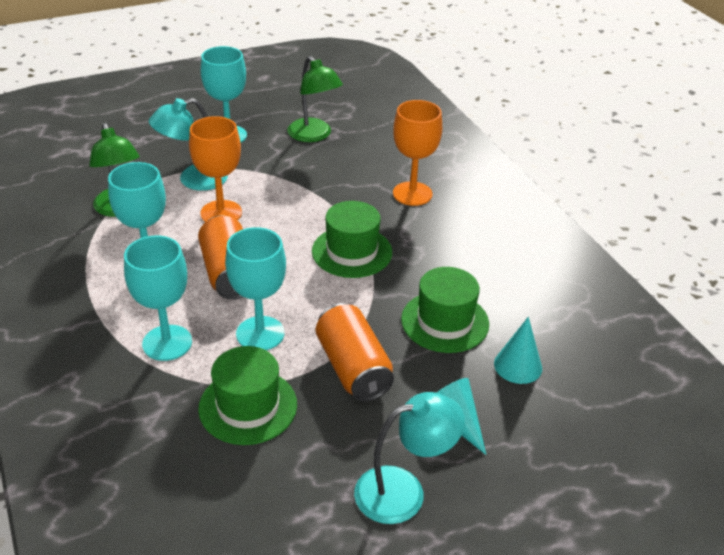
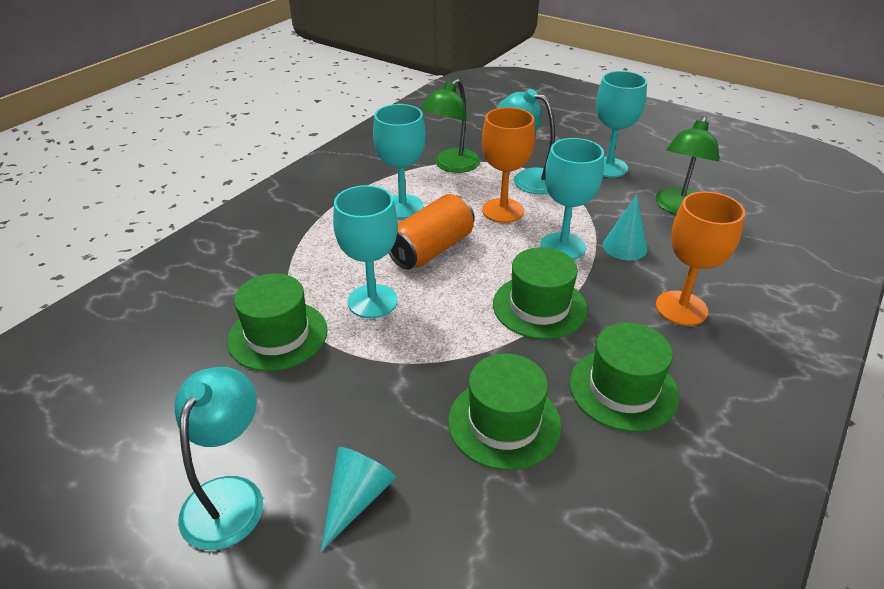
camera: 60 degrees right, 0 degrees up
turquoise goblet [124,235,192,361] -> turquoise goblet moved to [540,138,604,260]
orange can [316,303,394,402] -> none
turquoise lamp [354,392,465,524] -> turquoise lamp turned 120 degrees counterclockwise [175,367,263,550]
turquoise cone [494,317,542,384] -> turquoise cone moved to [603,194,647,261]
none -> green hat [569,323,679,432]

